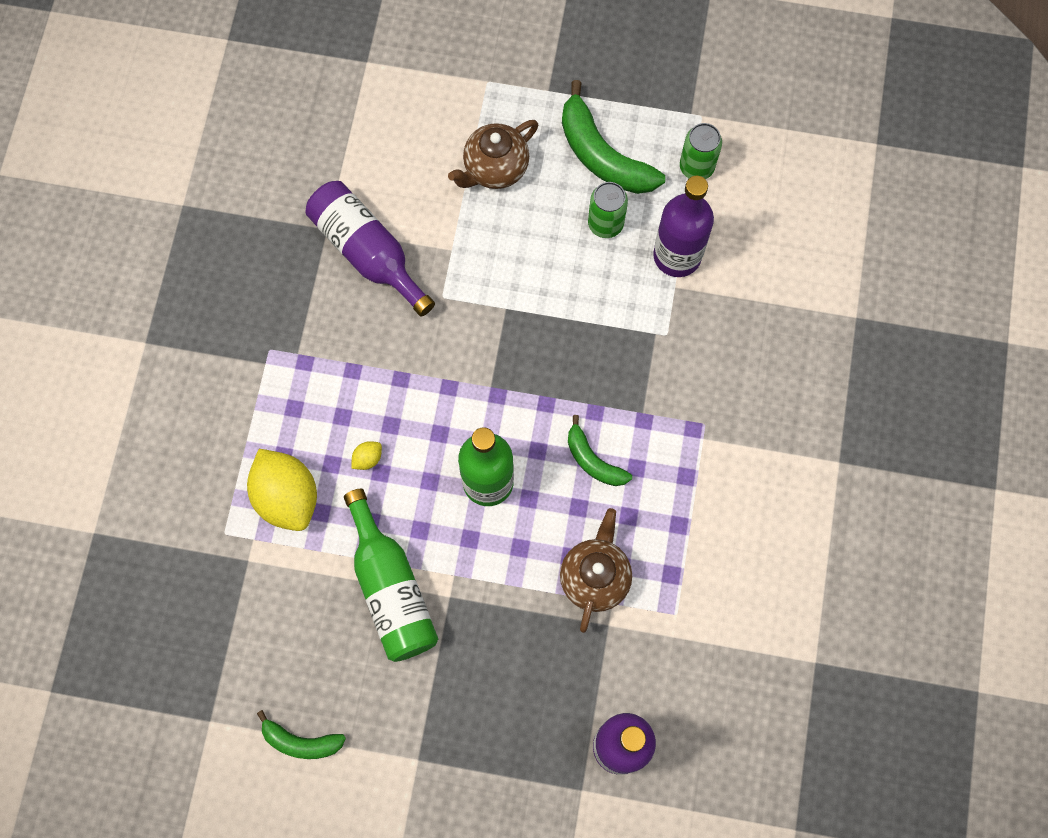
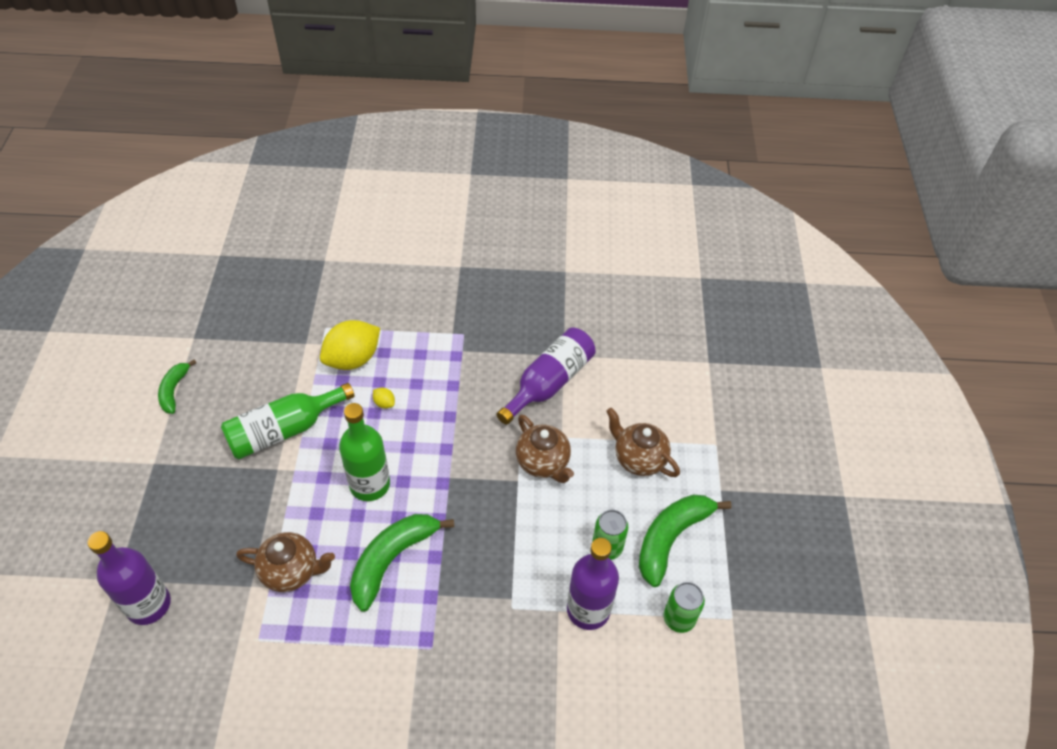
camera: 80 degrees right, 20 degrees down
green banana [568,415,632,486] -> green banana [350,514,454,612], size x1.74
none -> brown teapot [516,415,574,483]

